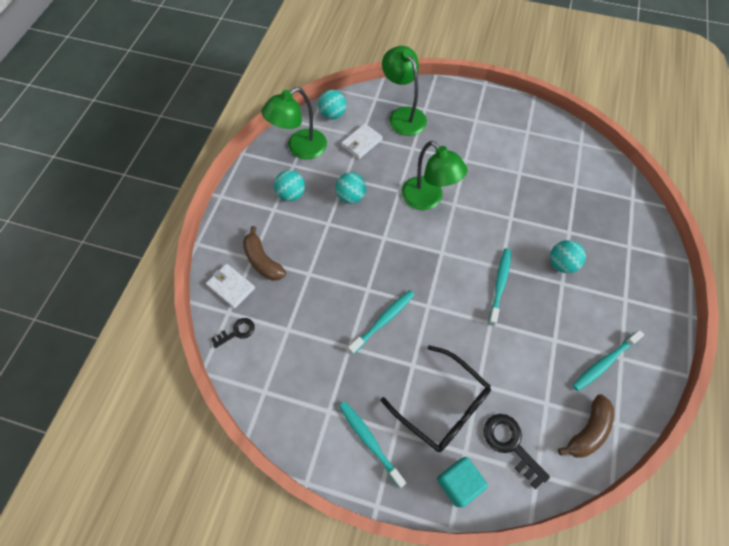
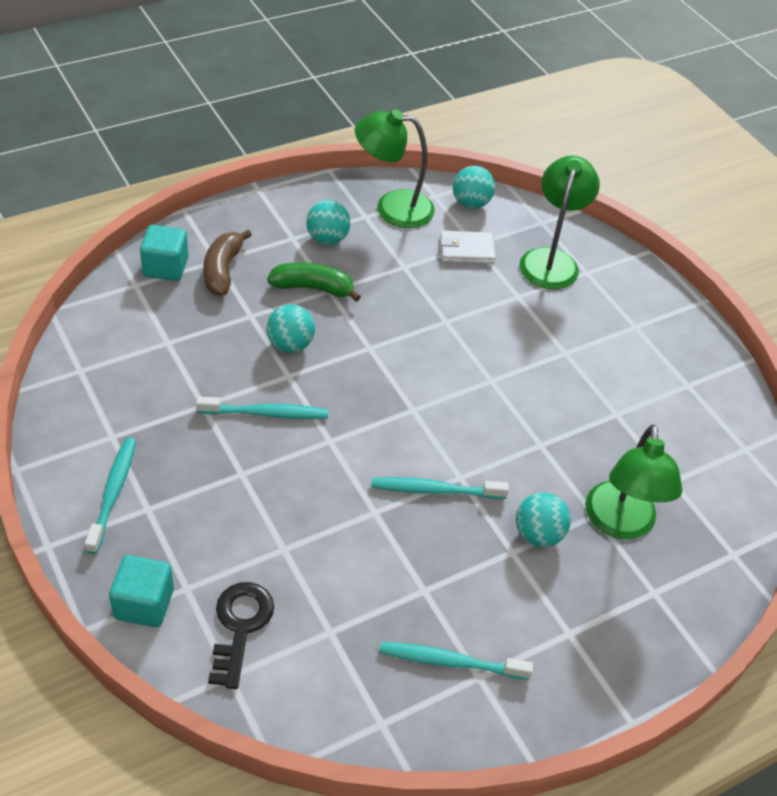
camera: 40 degrees right, 15 degrees down
white wallet [206,264,255,308] -> turquoise cube [140,225,189,281]
black key [211,318,255,348] -> none
turquoise ball [335,172,366,204] -> turquoise ball moved to [266,304,315,353]
black glasses [381,345,491,452] -> none
green lamp [402,141,467,210] -> green lamp moved to [585,424,682,539]
turquoise toothbrush [488,249,511,326] -> turquoise toothbrush turned 150 degrees counterclockwise [371,477,509,499]
brown banana [558,394,614,457] -> none
none -> green banana [267,262,361,302]

